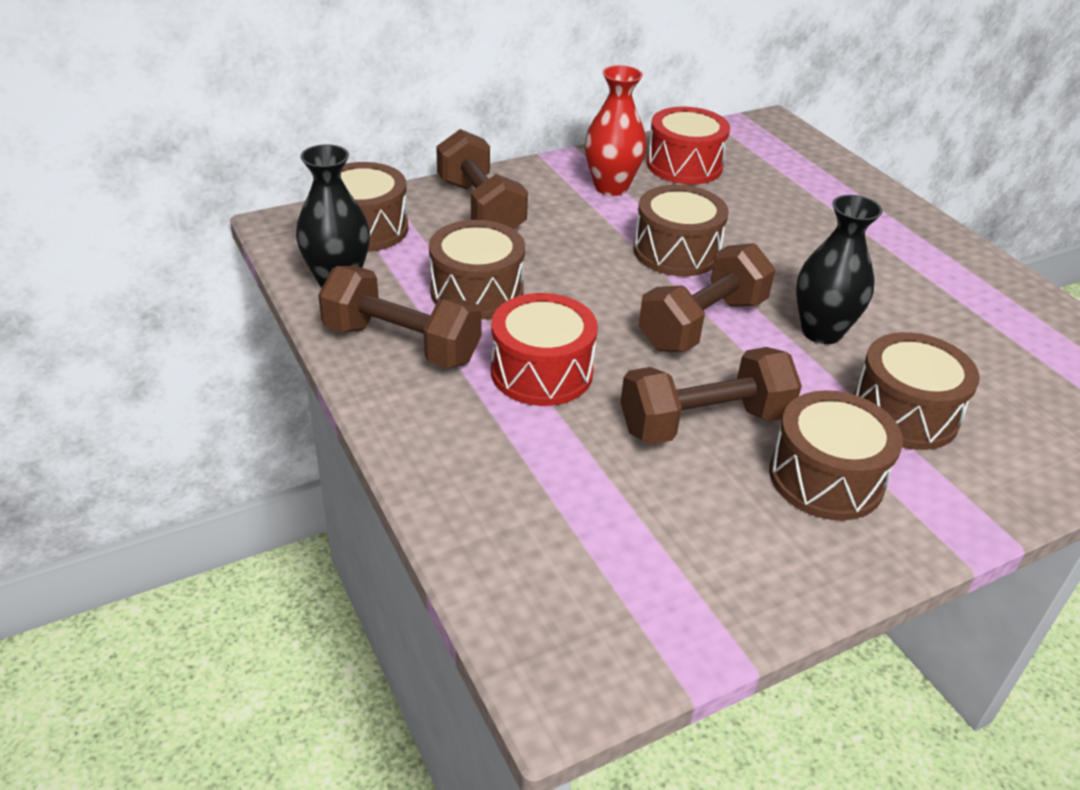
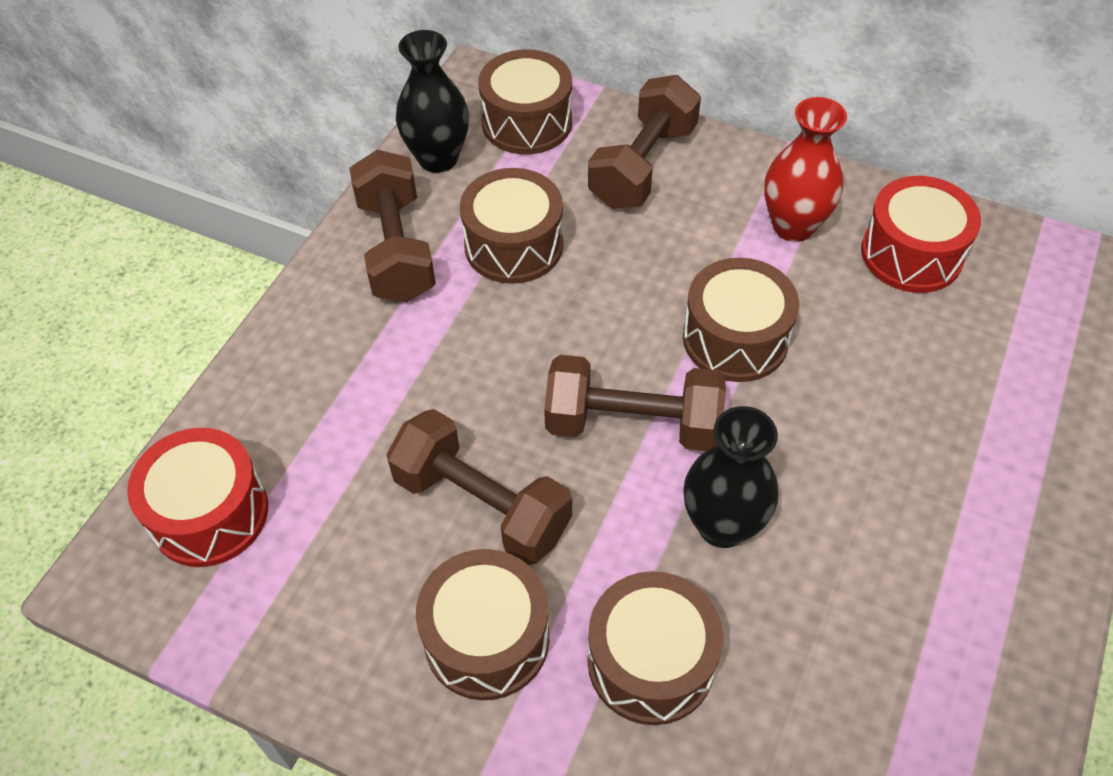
camera: 55 degrees right, 15 degrees up
red drum [491,293,598,406] -> red drum moved to [127,428,268,567]

